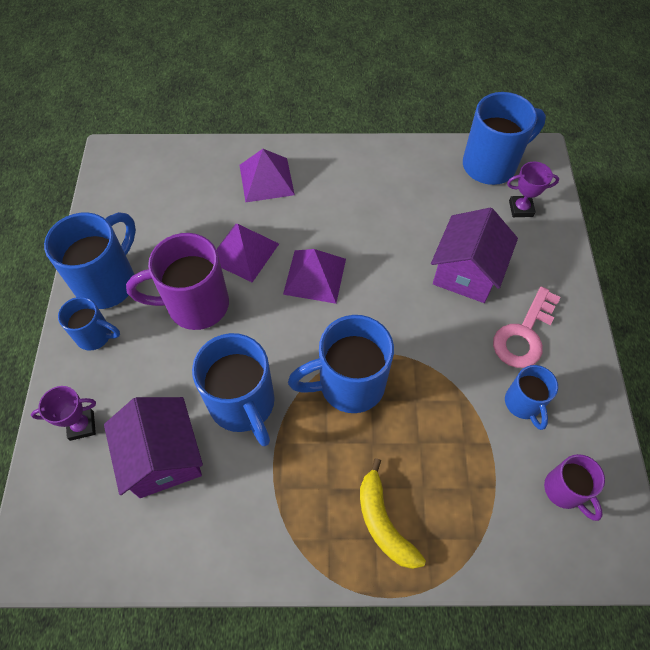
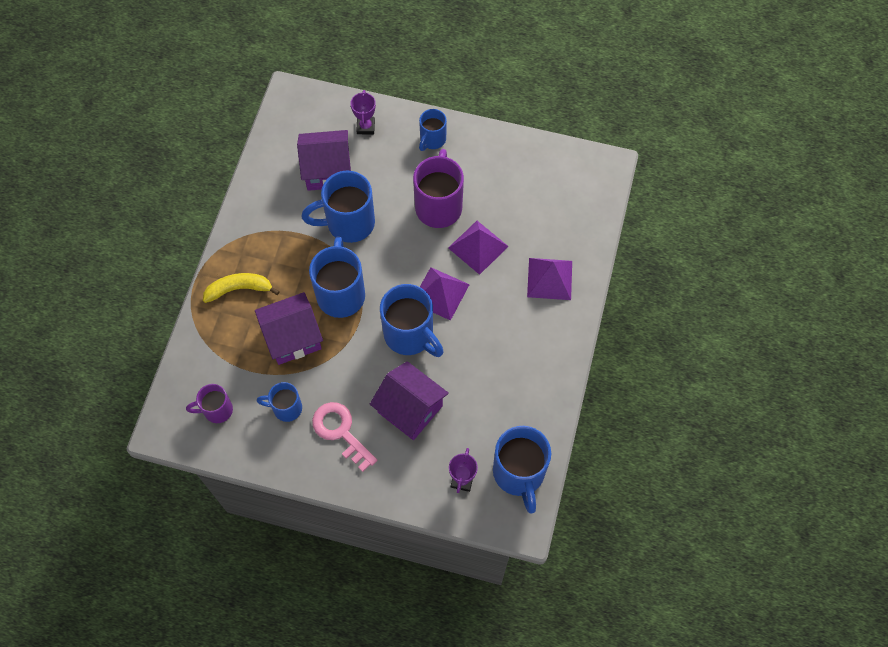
camera: 105 degrees right, 5 degrees up
blue mug [44,212,136,309] -> blue mug moved to [380,284,444,357]
none -> purple house [255,292,323,365]

